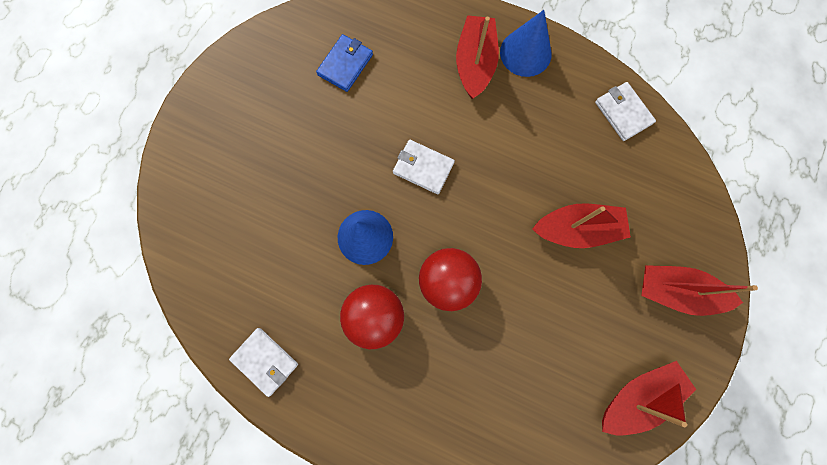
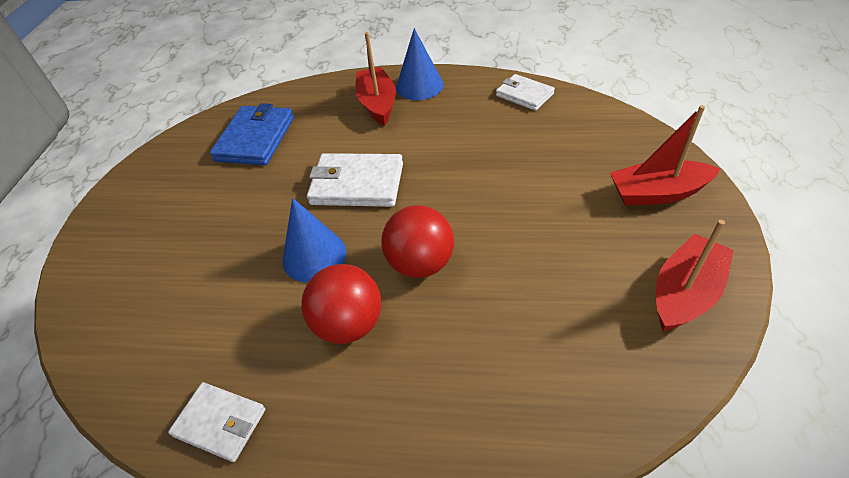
camera: 15 degrees left, 30 degrees down
blue wallet [316,34,373,92] -> blue wallet [210,103,294,165], size x1.58
white wallet [393,140,455,194] -> white wallet [307,153,403,207], size x1.58
red boat [532,204,631,248] -> none

